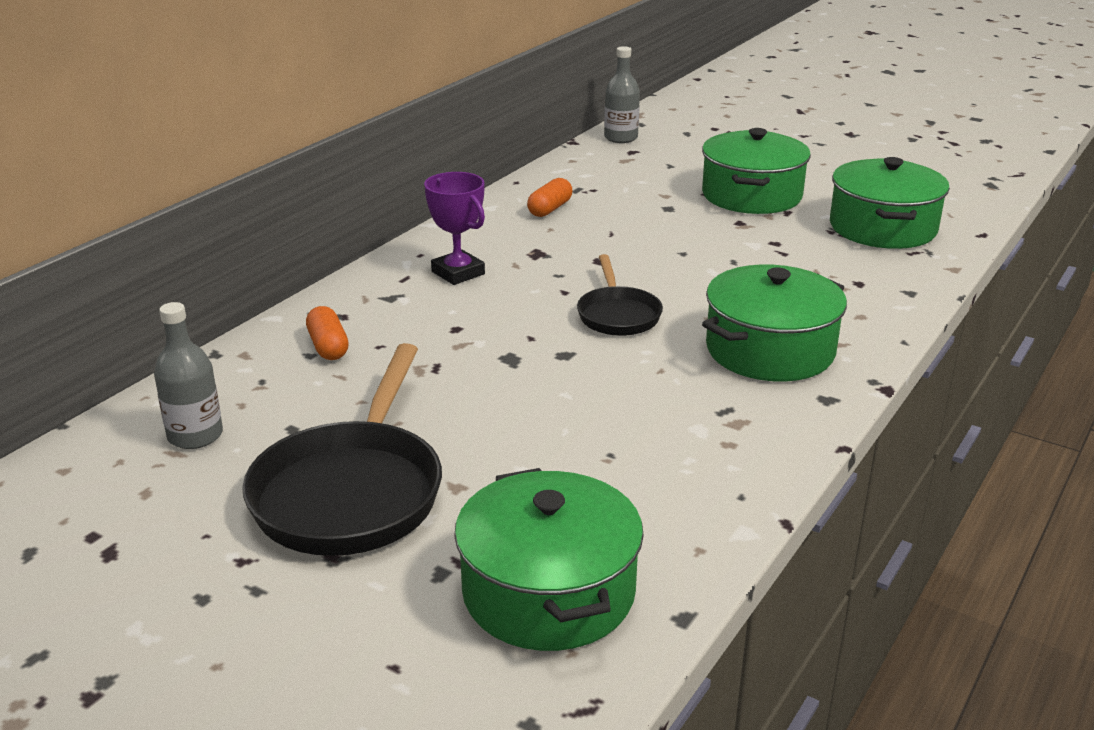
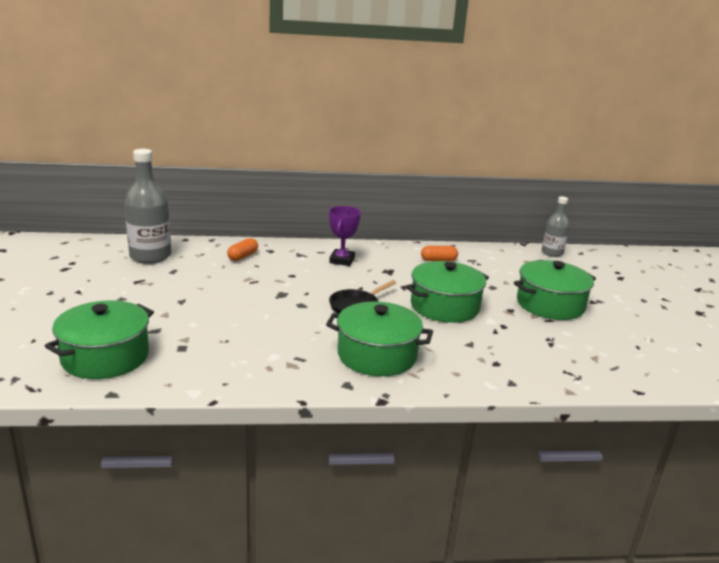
camera: 50 degrees right, 5 degrees down
grey bottle [154,302,223,449] -> grey bottle [124,149,171,264], size x1.67
black pan [242,343,442,556] -> none
green pot [830,157,950,249] -> green pot moved to [406,261,489,323]

